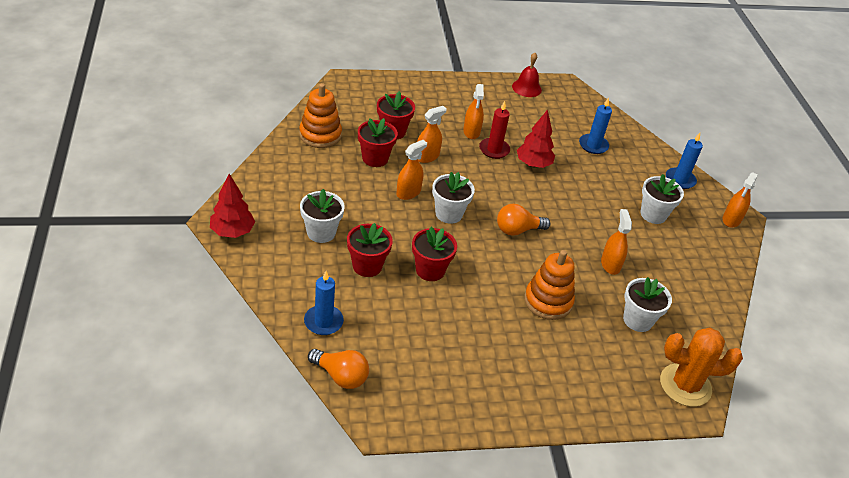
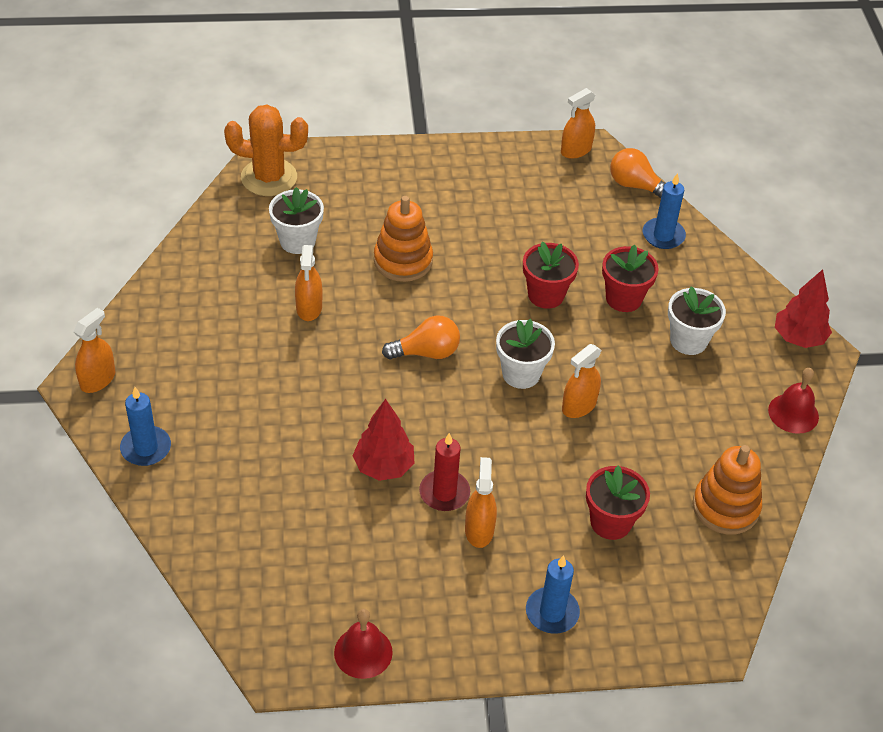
camera: 175 degrees left, 5 degrees up
red flower pot [358,118,398,167] -> none
orange spray bottle [417,106,447,163] -> orange spray bottle moved to [561,88,596,159]
blue candle [579,98,612,154] -> blue candle moved to [526,555,580,634]
white flower pot [641,174,684,224] -> none
none -> red bell [768,368,819,434]

